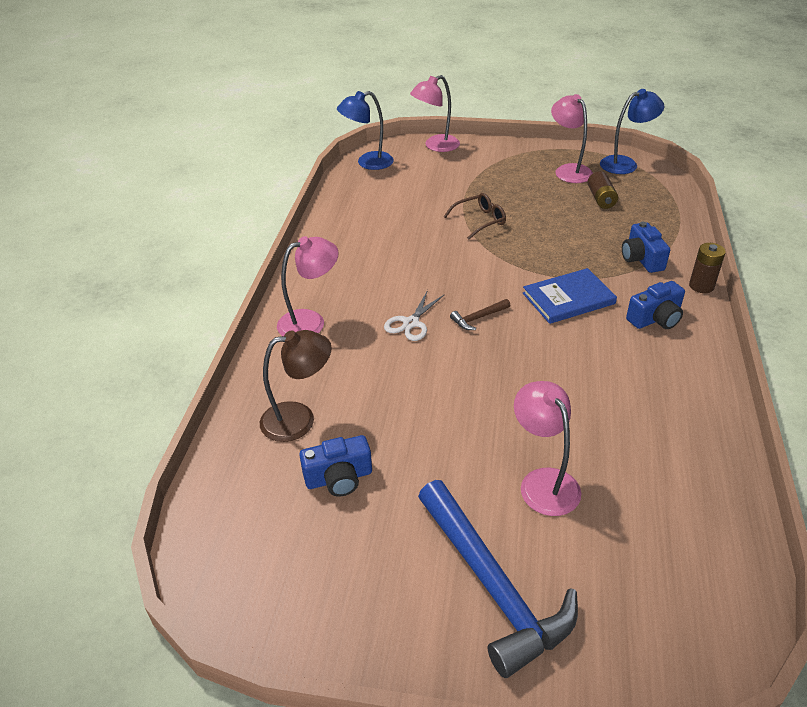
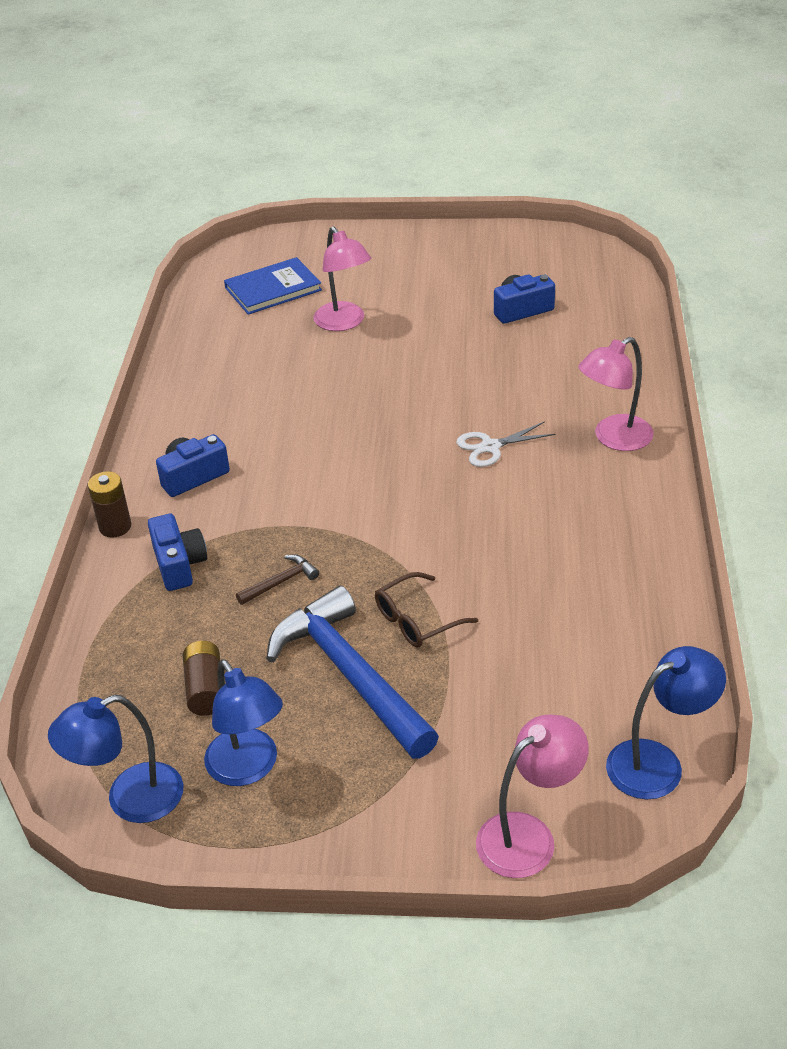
camera: 175 degrees right, 0 degrees up
brown lamp [260,330,332,442] -> none
white scissors [384,290,444,341] -> white scissors turned 135 degrees counterclockwise [456,421,556,467]
blue hammer [418,480,578,678] -> blue hammer moved to [267,586,439,759]
brown hammer [450,299,511,330] -> brown hammer moved to [236,555,319,605]
blue book [523,268,617,324] -> blue book moved to [224,257,322,315]
pink lamp [551,94,593,183] -> blue lamp [204,659,283,786]

